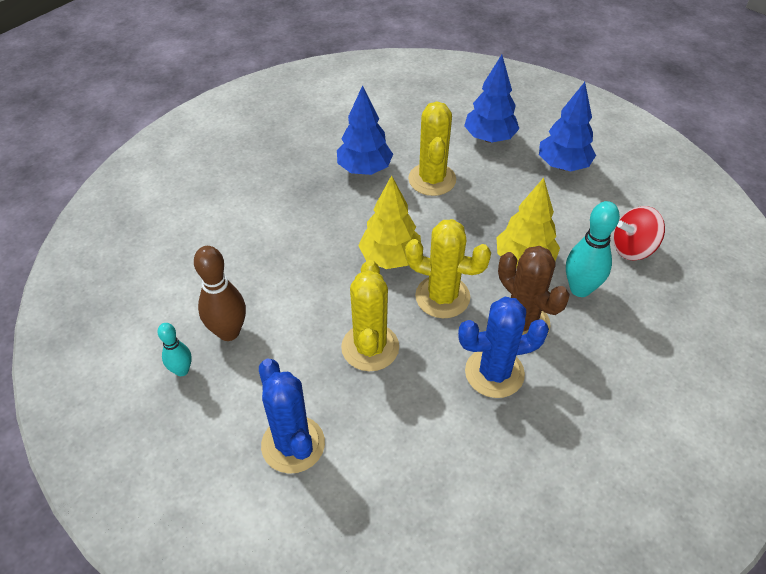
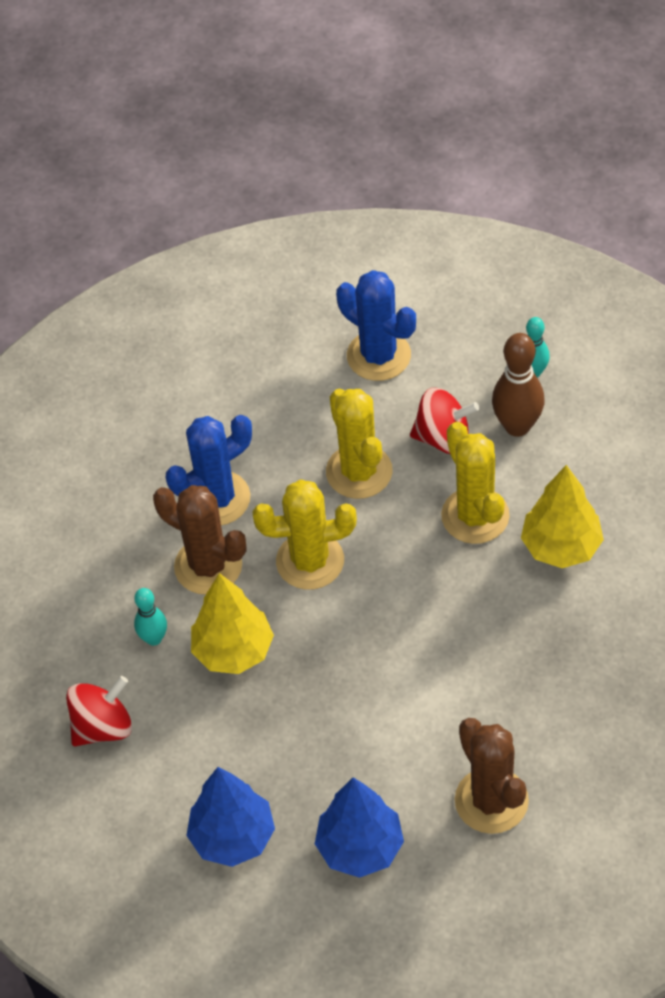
camera: 160 degrees right, 5 degrees up
blue tree [337,85,393,175] -> none
yellow tree [358,175,421,269] -> yellow tree moved to [521,465,604,568]
yellow cactus [408,102,456,196] -> yellow cactus moved to [441,422,510,544]
turquoise bowling pin [566,201,620,297] -> turquoise bowling pin [134,588,167,646], size x0.60
none -> red spinning top [410,388,479,454]
none -> brown cactus [455,718,529,834]

